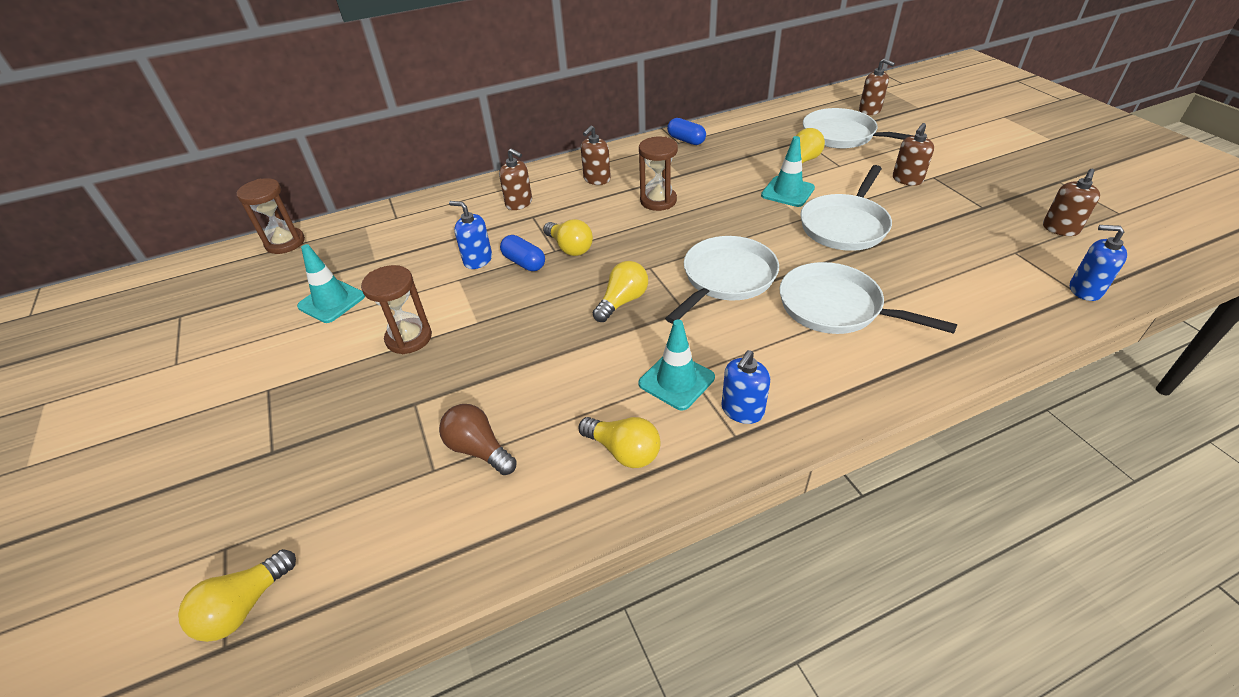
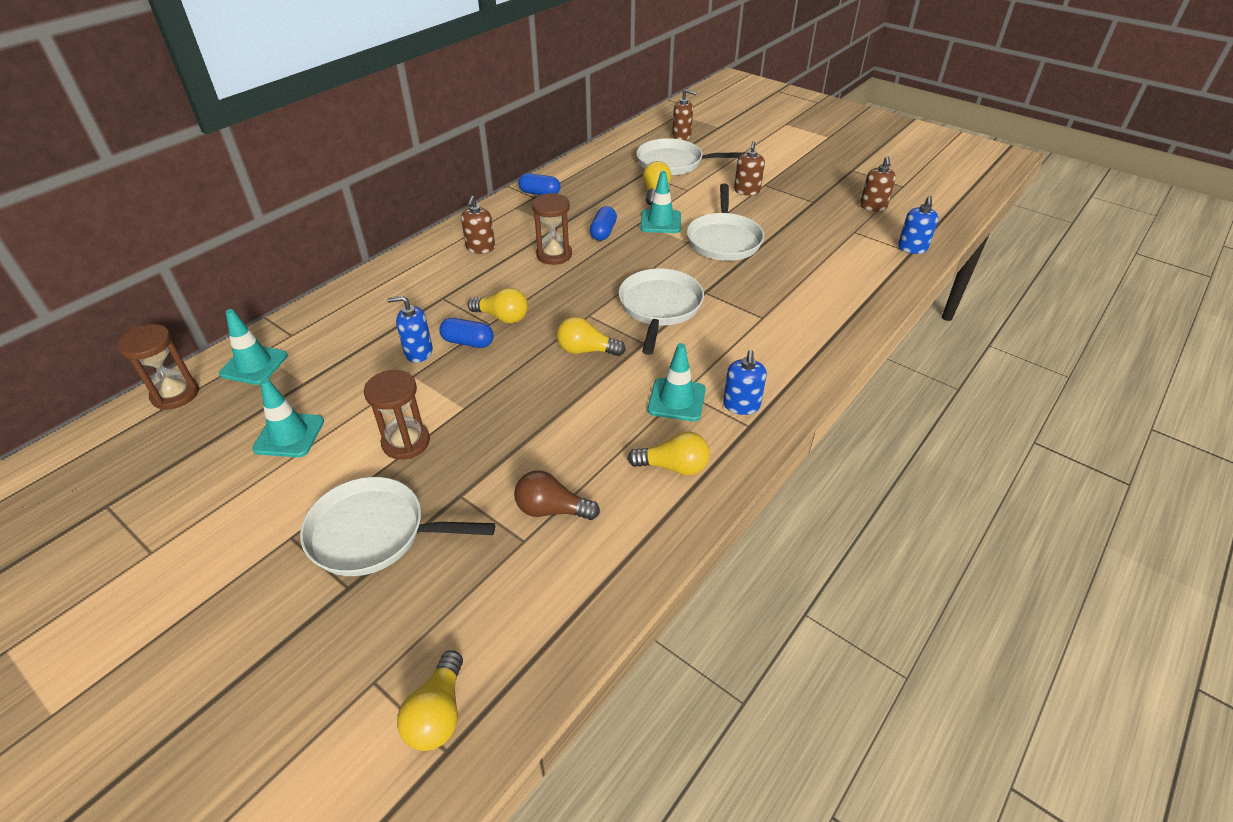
camera: 30 degrees left, 0 degrees up
brown soap dispenser [499,148,532,210] -> none
yellow light bulb [593,261,648,322] -> yellow light bulb turned 90 degrees counterclockwise [557,316,626,356]
white pan [780,262,957,334] -> white pan moved to [300,477,495,576]
blue soap dispenser [1070,225,1127,301] -> blue soap dispenser turned 75 degrees counterclockwise [898,196,938,254]
none -> turquoise traffic cone [219,309,288,385]
none -> blue capsule [590,206,617,241]

